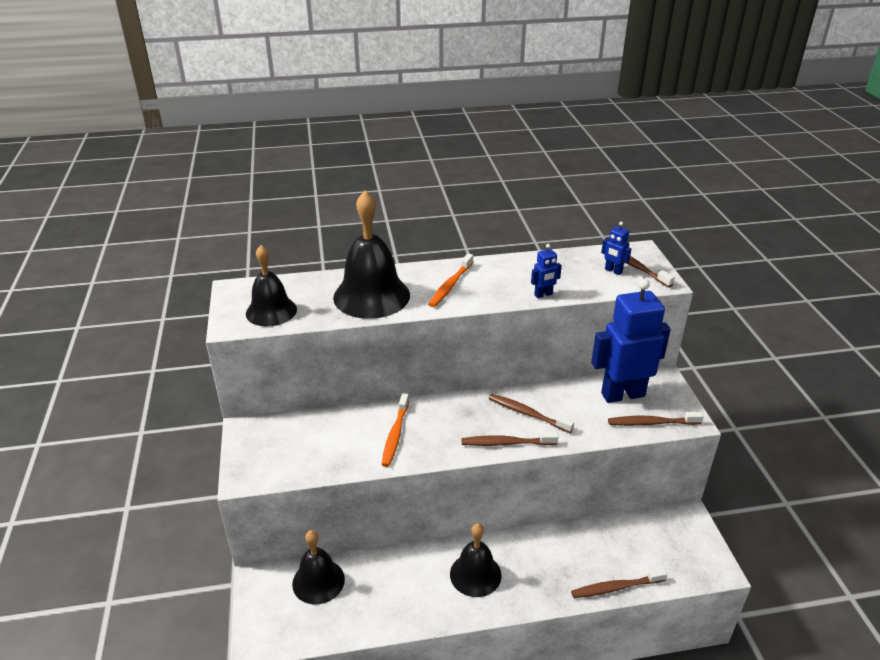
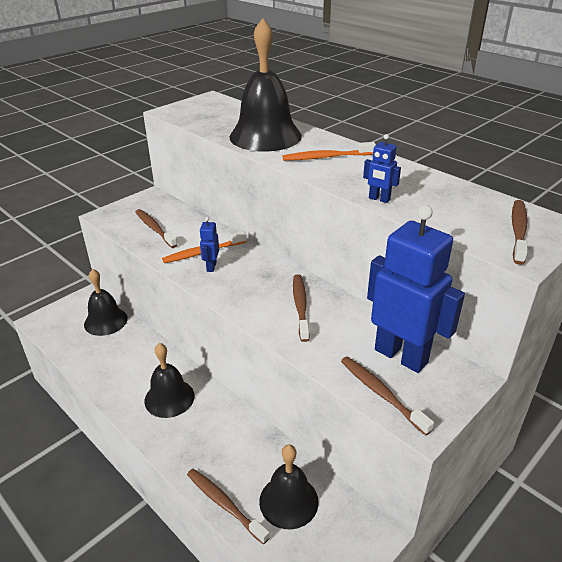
camera: 55 degrees right, 0 degrees up
black bell [246,245,297,326] -> black bell moved to [259,444,319,529]
brown toothbrush [462,432,558,446] -> brown toothbrush moved to [135,209,177,248]
blue robot [601,221,631,275] -> blue robot moved to [199,217,219,272]

